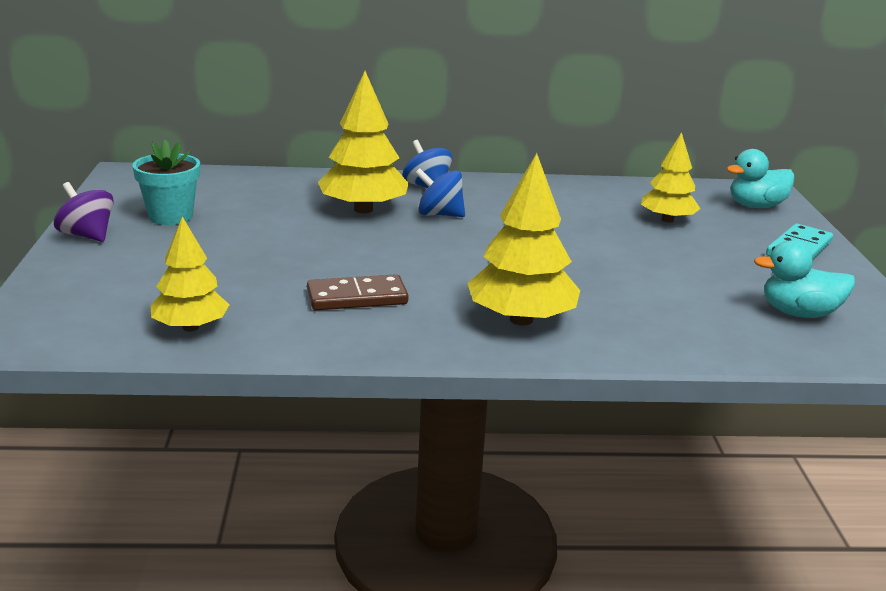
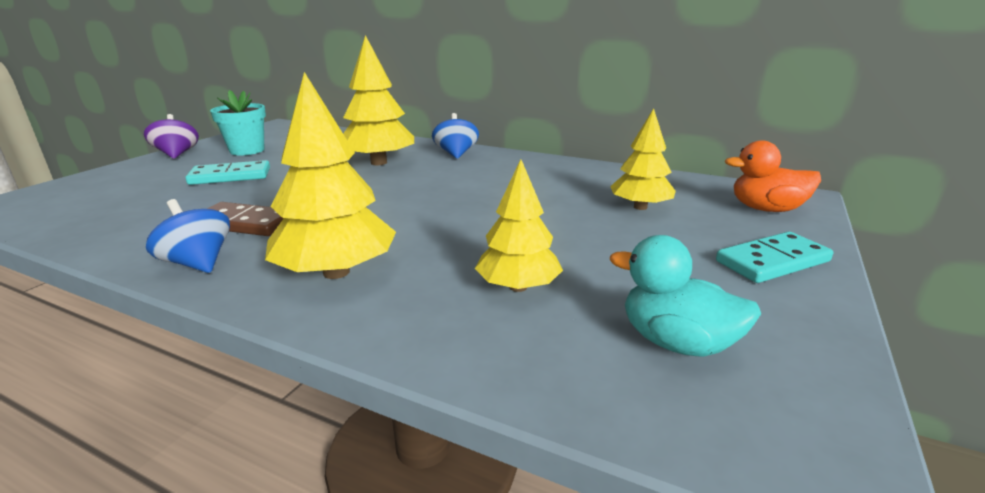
camera: 30 degrees right, 0 degrees up
yellow tree [151,217,229,331] -> yellow tree moved to [475,159,563,292]
blue spinning top [415,168,465,217] -> blue spinning top moved to [146,199,230,273]
turquoise duck [726,149,795,208] -> orange duck [725,140,821,212]
none -> turquoise domino [185,160,270,185]

